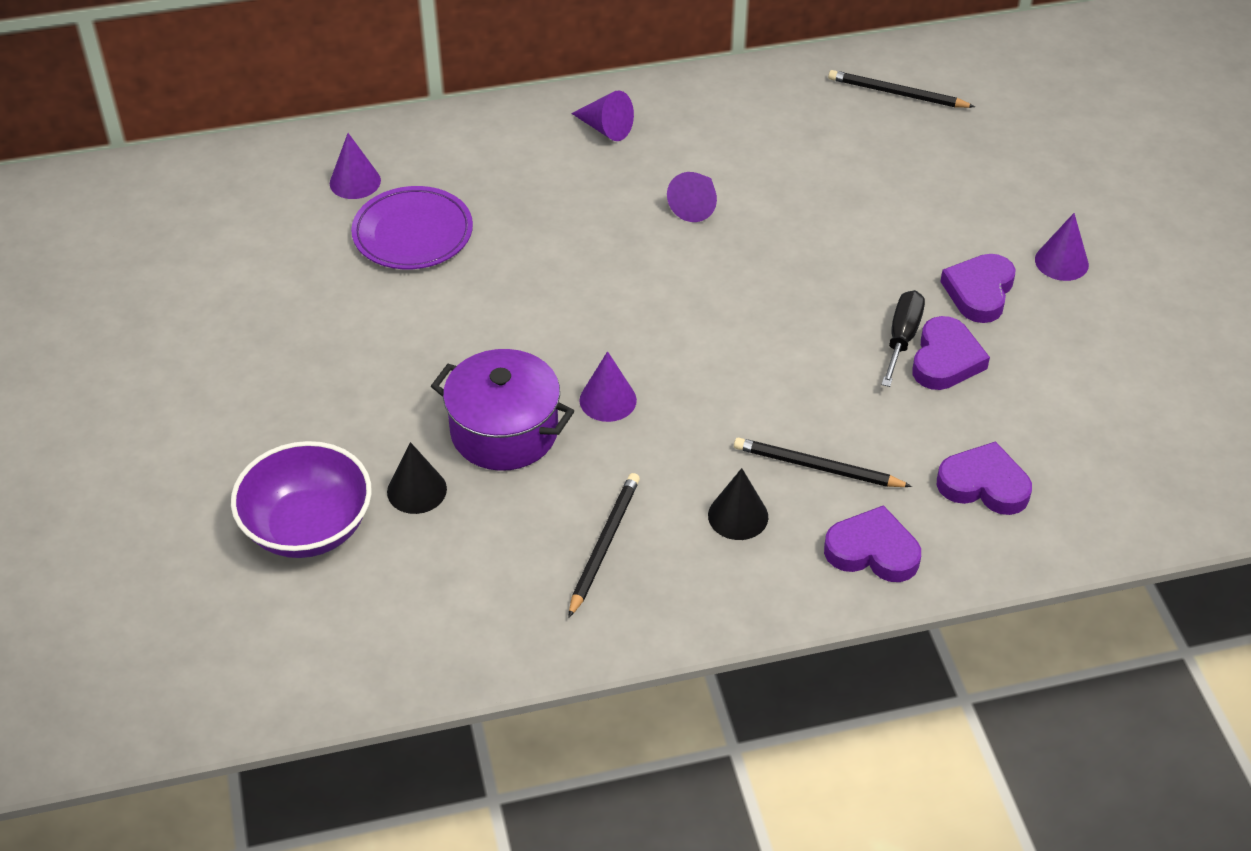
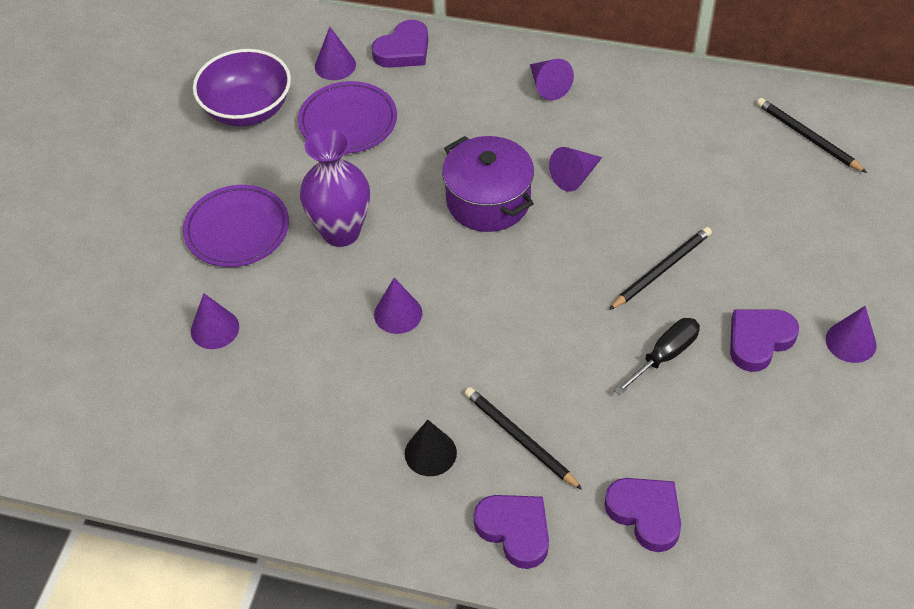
camera: 30 degrees right, 5 degrees up
purple bowl [231,441,372,558] -> purple bowl moved to [193,49,291,126]
black cone [387,442,447,514] -> purple cone [191,293,239,349]
purple pot [431,349,574,471] -> purple pot moved to [442,136,534,232]
black pencil [568,473,640,618] -> black pencil moved to [609,227,712,310]
purple heart [912,316,990,390] -> purple heart moved to [372,20,428,68]
none -> purple plate [183,185,289,267]
none -> purple vase [300,128,370,247]

